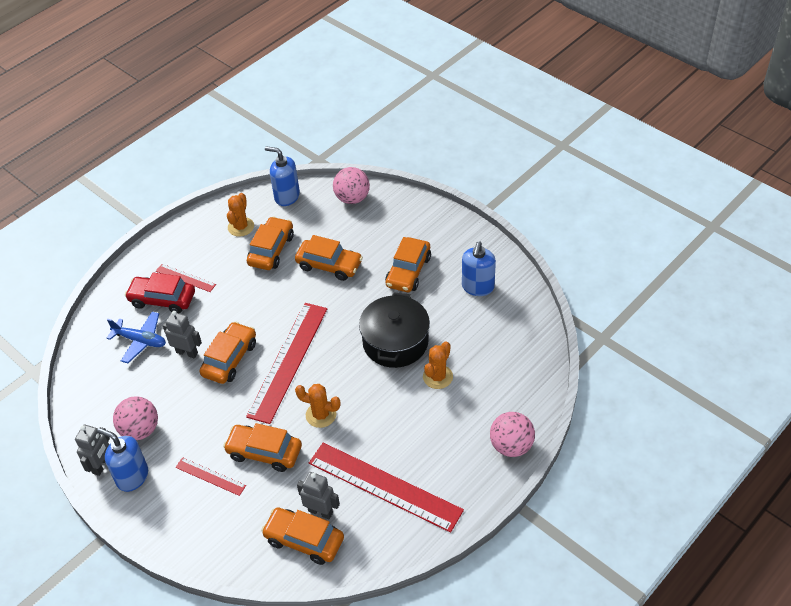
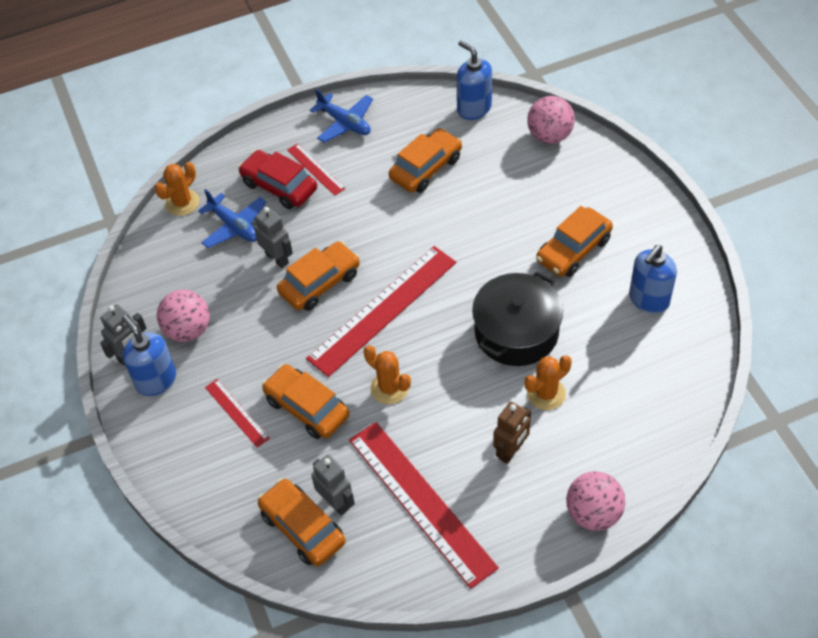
camera: 25 degrees right, 5 degrees up
orange cactus [227,193,254,237] -> orange cactus moved to [154,162,199,216]
orange car [295,235,363,281] -> none
none -> blue plane [310,89,373,143]
none -> brown robot [493,402,531,464]

